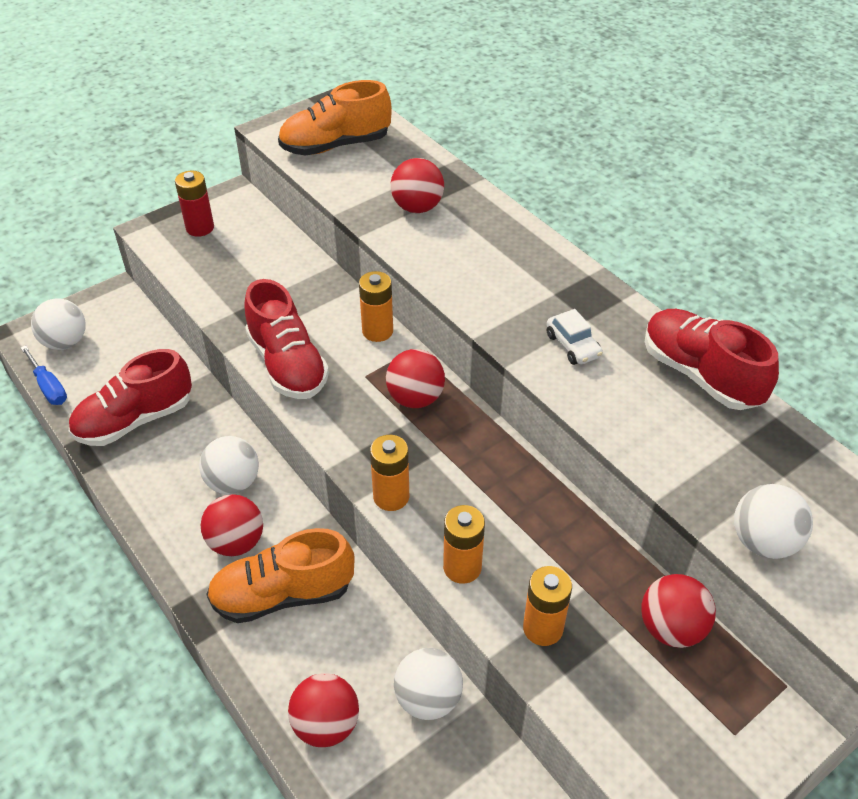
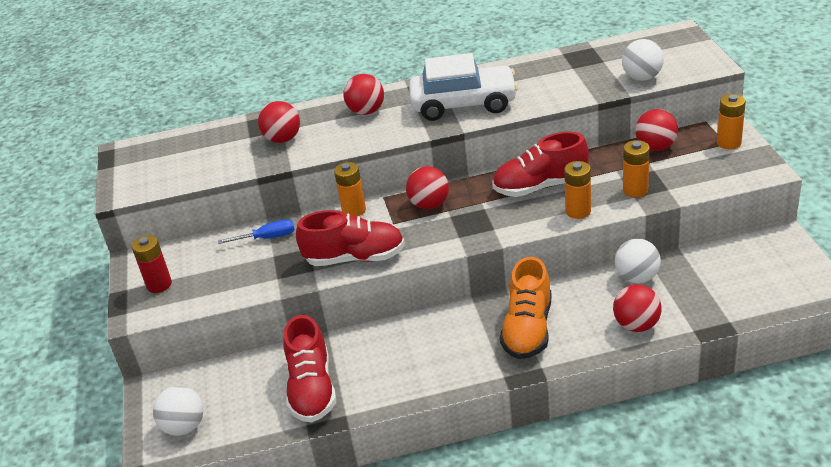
camera: 60 degrees left, 10 degrees down
blue screwdriver [21,345,67,405] -> blue screwdriver moved to [218,220,295,244]
white ball [199,436,259,494] -> none
red ball [201,494,263,556] -> red ball moved to [343,74,384,115]
orange shoe [278,80,392,156] -> none
orange battery [370,435,409,511] -> orange battery moved to [717,94,746,149]
white car [547,309,603,365] -> white car [409,53,518,121], size x2.41
red shoe [645,309,779,410] -> red shoe moved to [492,131,589,197]

